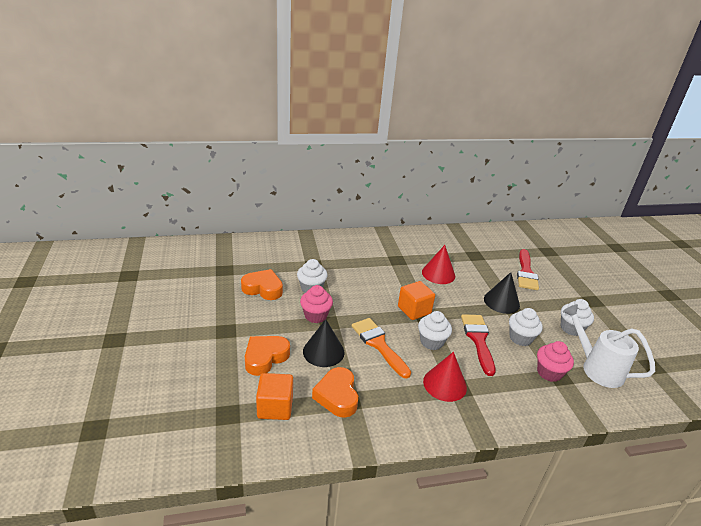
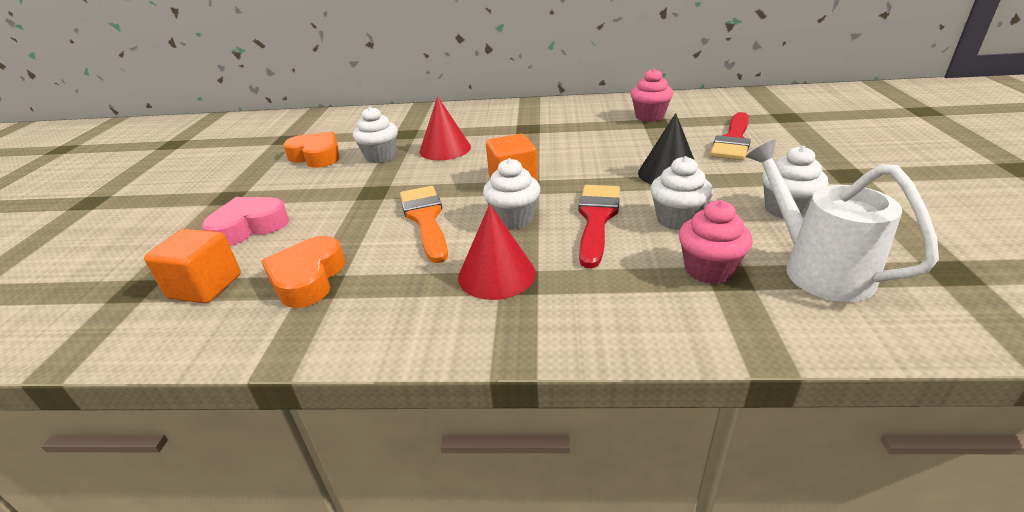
camera: 20 degrees right, 0 degrees up
orange heart [245,336,290,376] -> pink heart [202,197,289,246]
pink cupcake [300,285,333,323] -> pink cupcake moved to [631,68,673,122]
black cone [303,319,345,367] -> none
red cone [422,245,455,284] -> red cone moved to [420,96,471,160]

